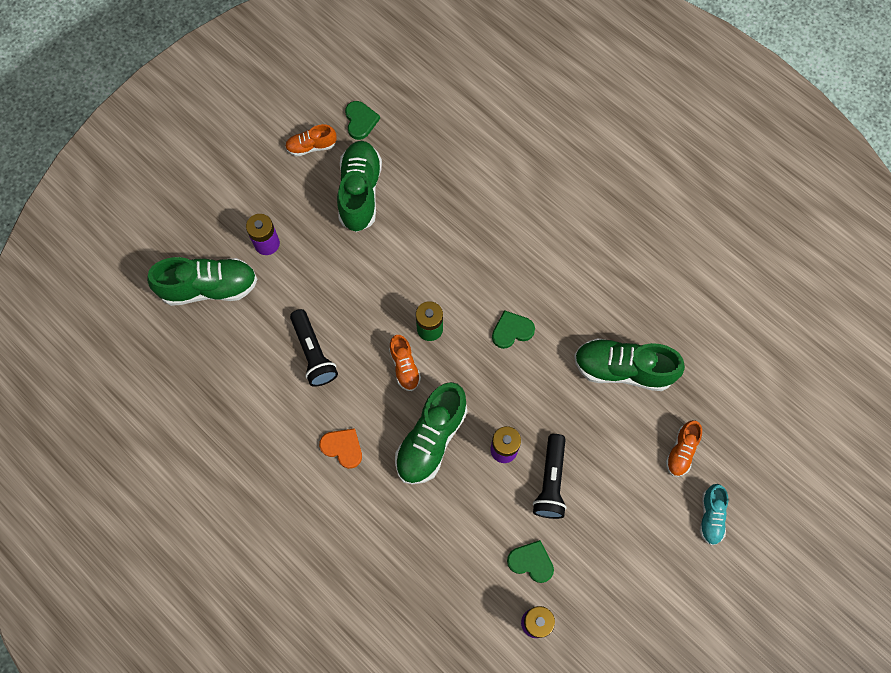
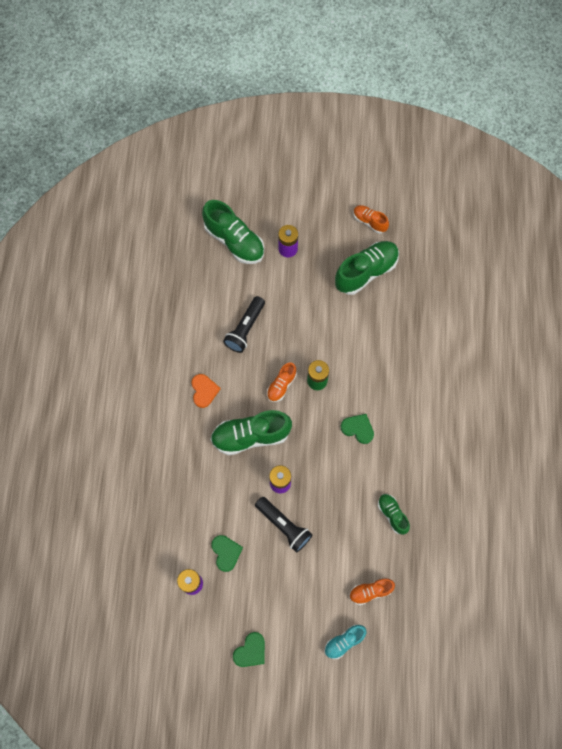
camera: 50 degrees right, 0 degrees up
green heart [345,101,380,140] -> green heart moved to [233,632,265,667]
black flashlight [533,434,567,519] -> black flashlight turned 105 degrees counterclockwise [255,497,313,553]
green shoe [574,338,685,391] -> green shoe [378,494,410,535], size x0.54

